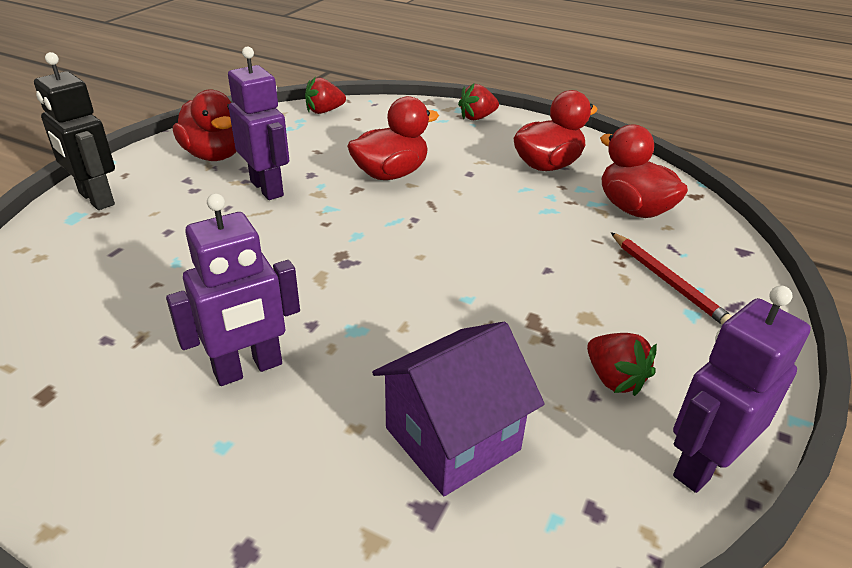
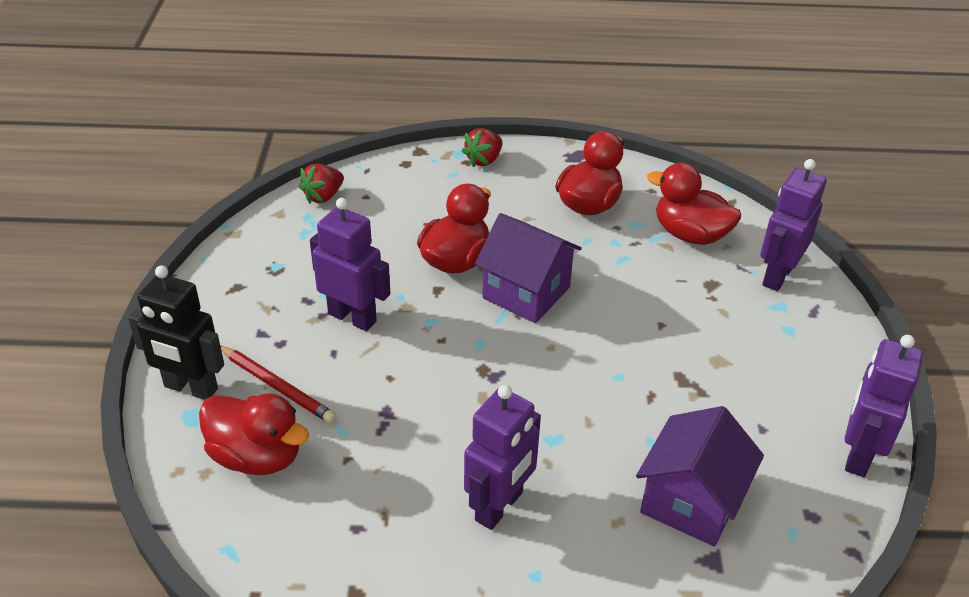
camera: 25 degrees left, 5 degrees up
red duck [173,89,237,161] -> red duck moved to [199,393,309,475]
red strawberry [587,333,657,396] -> none
red pencil [611,232,732,325] -> red pencil moved to [221,346,336,423]
none -> purple house [475,213,582,323]
none -> purple robot [760,159,826,291]

